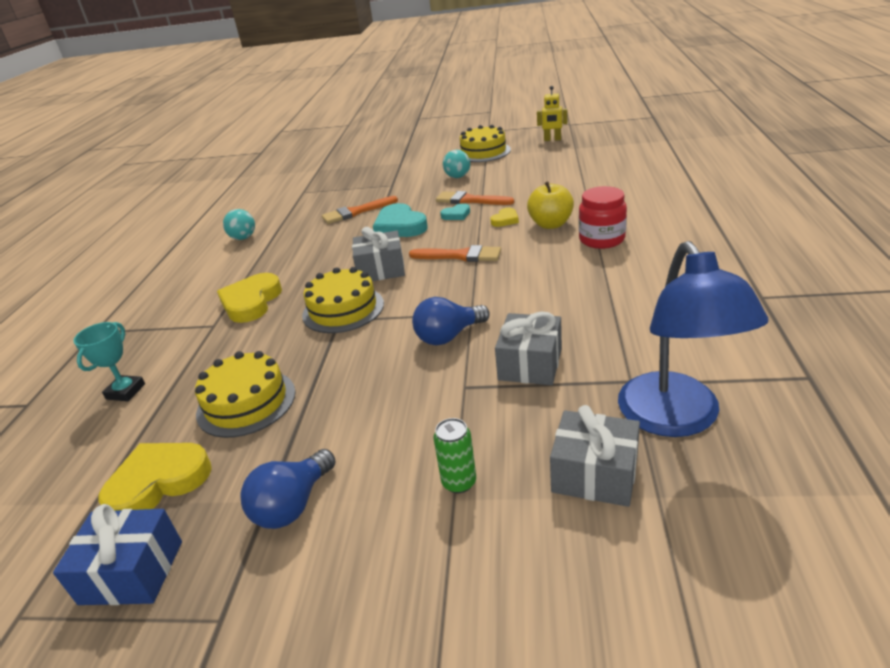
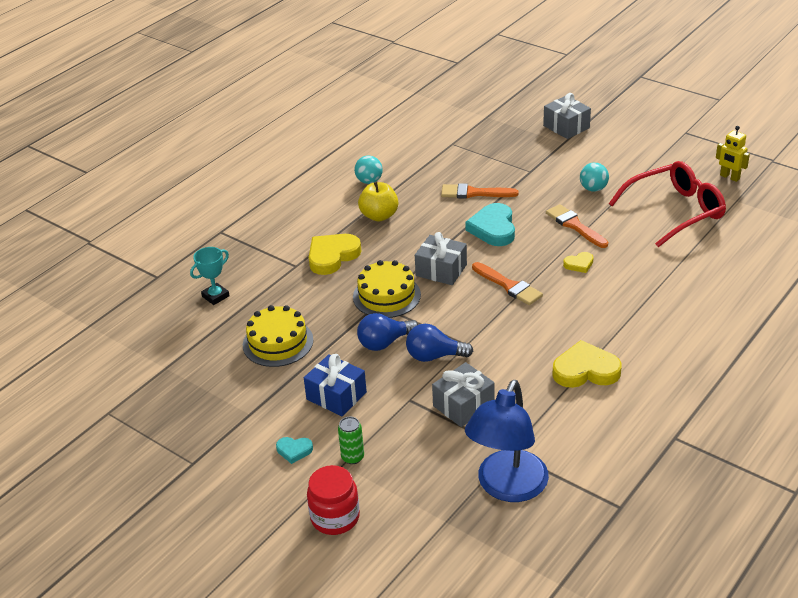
camera: 30 degrees right, 5 degrees up
blue gift [53,504,182,605] -> blue gift moved to [304,354,367,416]
yellow heart [98,443,212,511] -> yellow heart moved to [552,340,621,388]
blue light bulb [241,449,336,529] -> blue light bulb moved to [357,313,419,351]
turquoise heart [440,203,470,220] -> turquoise heart moved to [276,437,313,464]
yellow cake [460,125,511,162] -> none
yellow apple [527,181,574,229] -> yellow apple moved to [358,182,398,221]
grey gift [550,405,640,507] -> grey gift moved to [543,93,591,139]
red jar [579,186,627,249] -> red jar moved to [307,465,360,535]
none -> red glasses [609,161,726,247]

